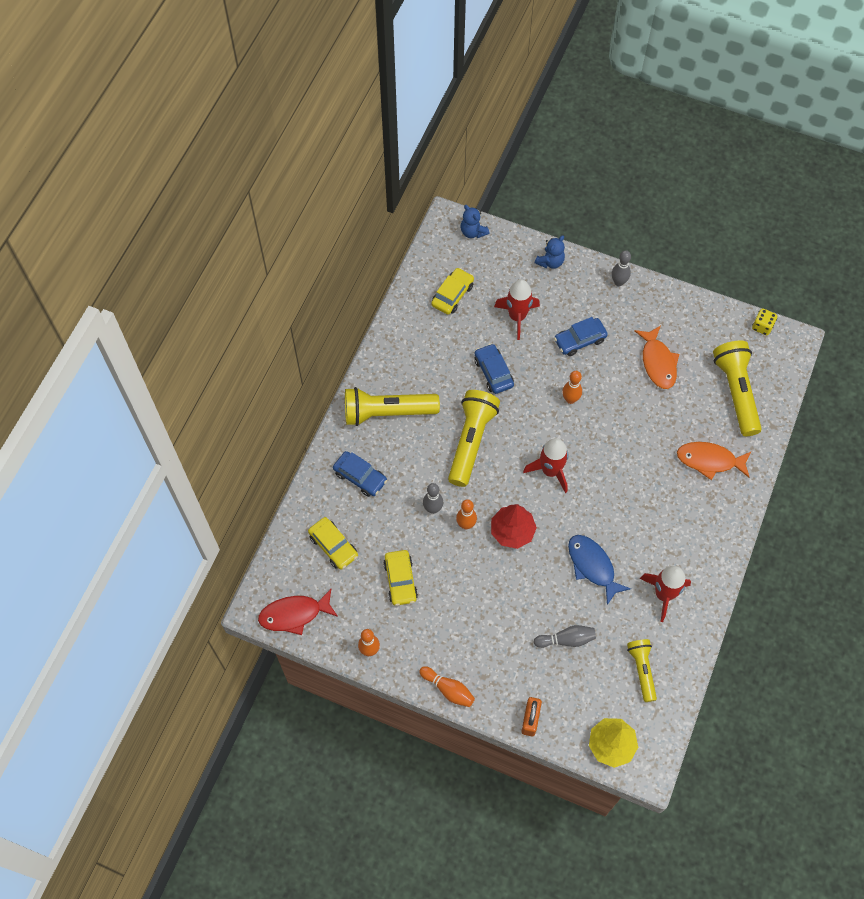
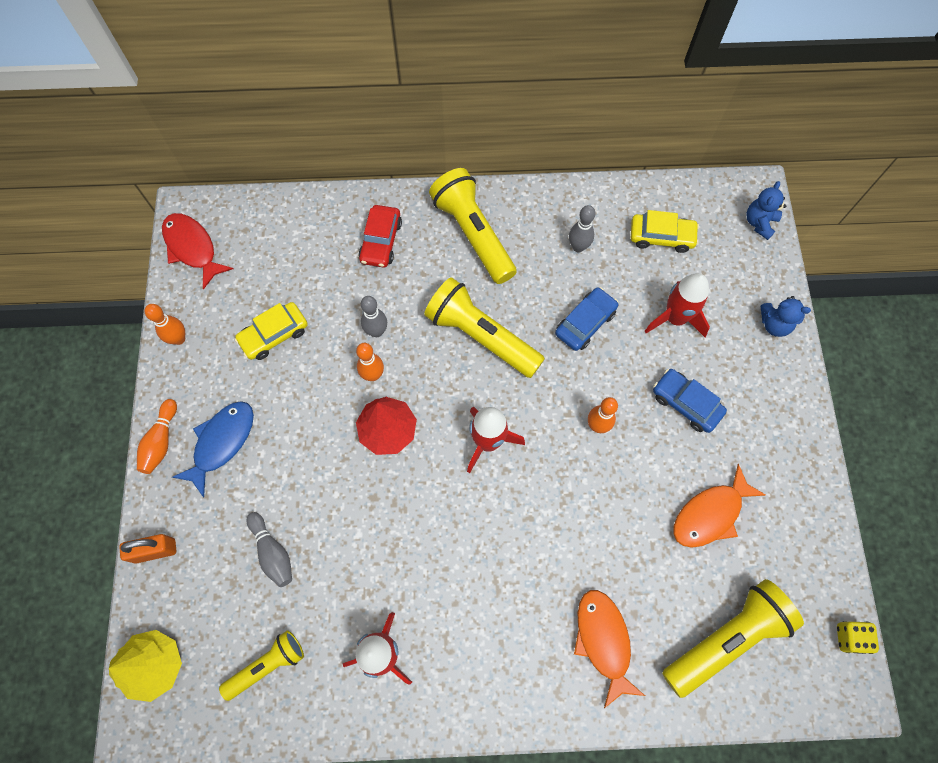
camera: 65 degrees right, 5 degrees up
yellow car [308,517,358,570] -> none
blue car [333,451,387,497] -> red car [359,205,402,268]
yellow flashlight [448,390,500,487] -> yellow flashlight turned 135 degrees counterclockwise [424,277,545,378]
blue fish [568,535,631,605] -> blue fish moved to [172,401,254,497]
grey bowling pin [612,250,631,286] -> grey bowling pin moved to [569,205,596,253]

